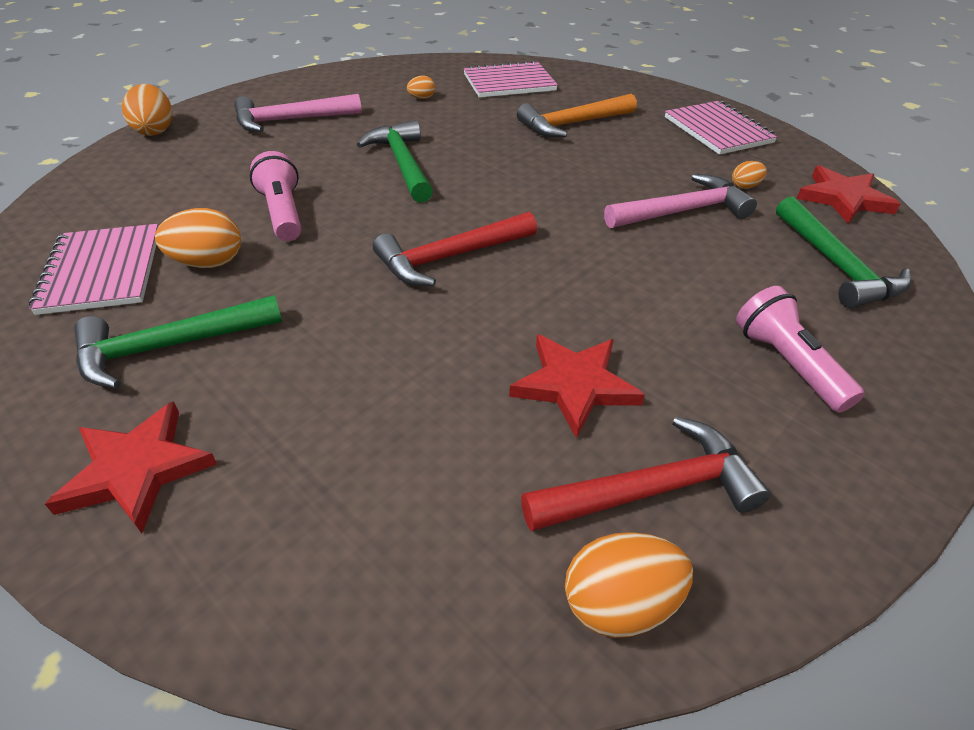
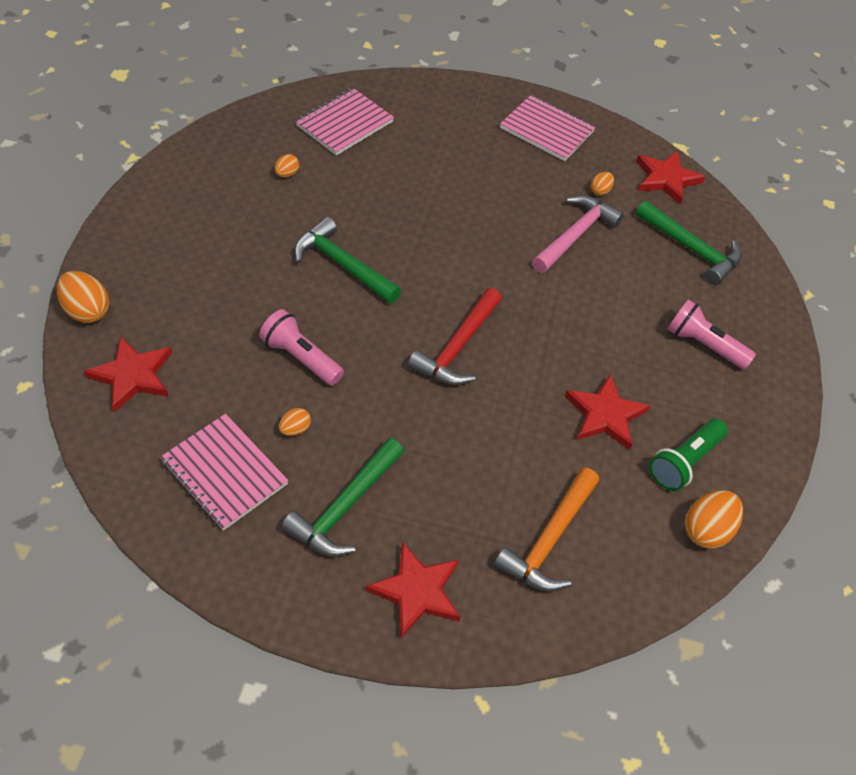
camera: 35 degrees left, 10 degrees up
orange egg [155,208,241,268] -> orange egg [279,408,311,436], size x0.54
pink hammer [234,94,362,132] -> none
orange hammer [517,94,637,137] -> orange hammer moved to [494,467,599,592]
red hammer [521,416,771,531] -> green flashlight [649,419,728,491]
none -> red star [84,336,172,412]

